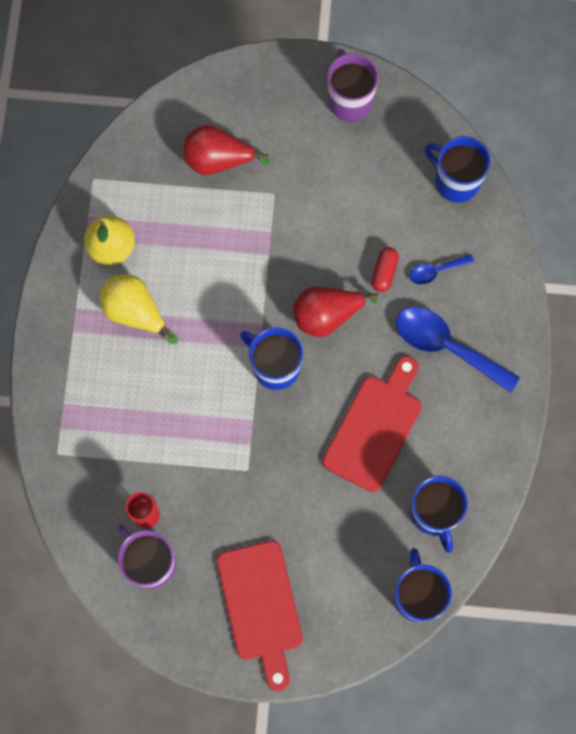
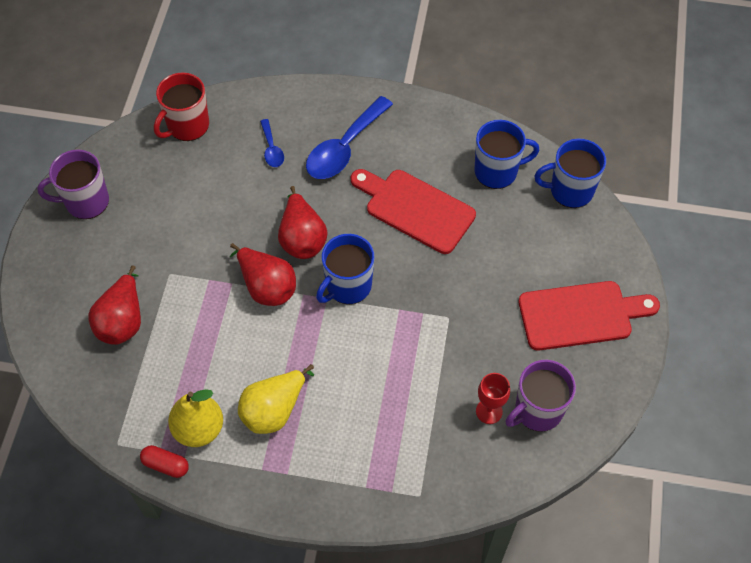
camera: 85 degrees left, 15 degrees down
red capsule [371,247,399,292] -> red capsule moved to [140,445,189,478]
blue mug [424,136,491,202] -> red mug [154,72,209,141]
none -> red pear [230,243,296,306]

